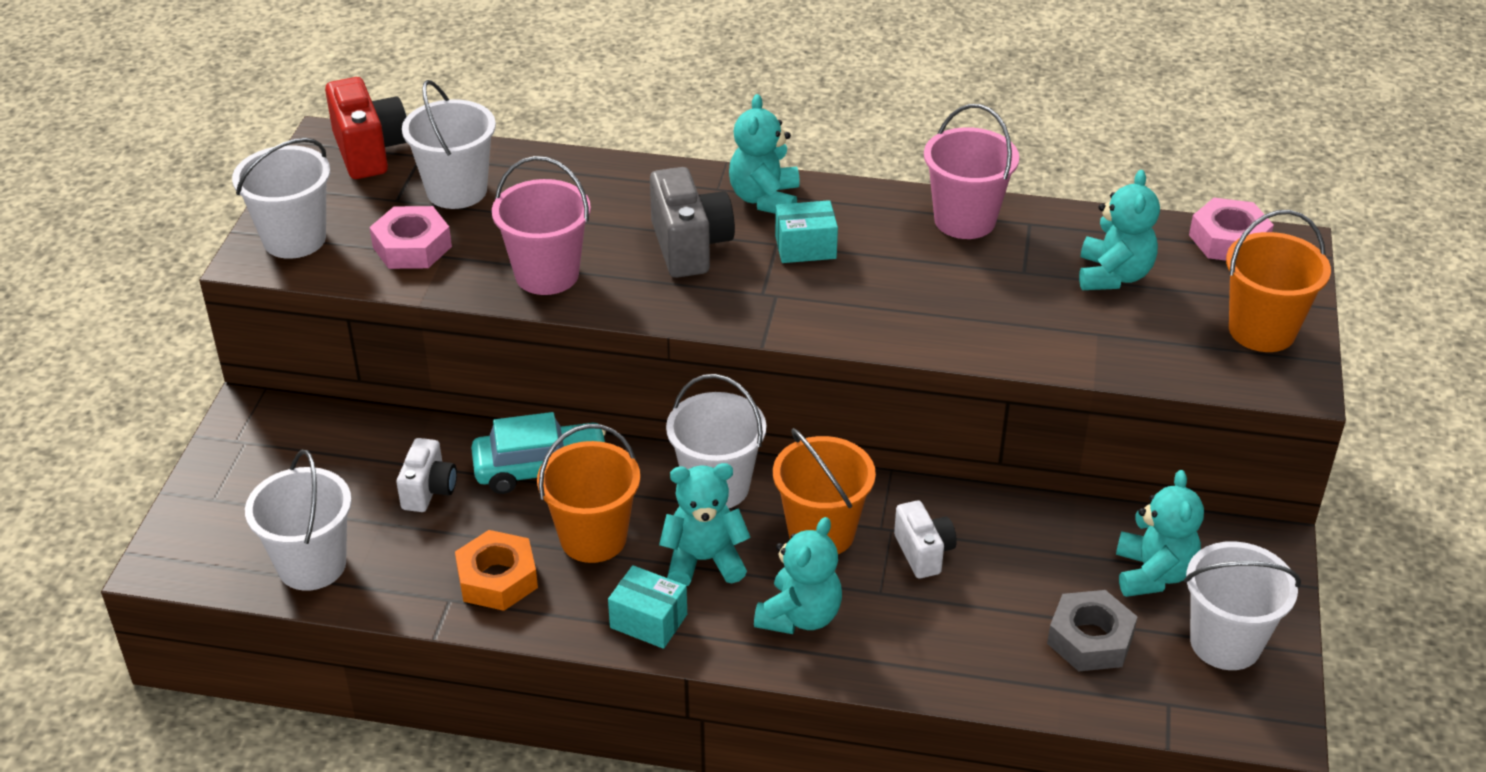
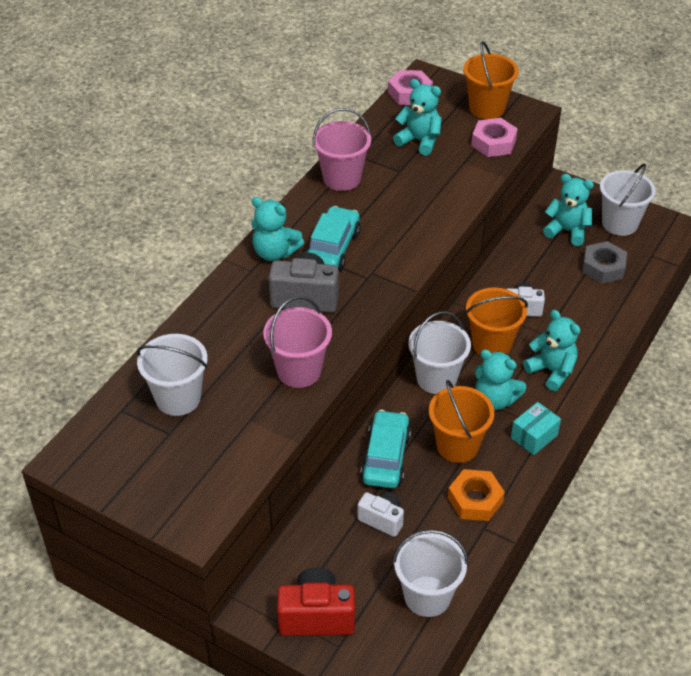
camera: 70 degrees left, 5 degrees up
white bucket [232,138,330,259] -> none
red camera [325,77,407,179] -> red camera moved to [277,568,355,636]
pink nut [369,206,452,269] -> pink nut moved to [471,118,518,157]
turquoise teddy bear [659,463,751,586] -> turquoise teddy bear turned 75 degrees counterclockwise [475,349,526,410]
turquoise box [775,200,838,263] -> turquoise car [306,206,361,271]

